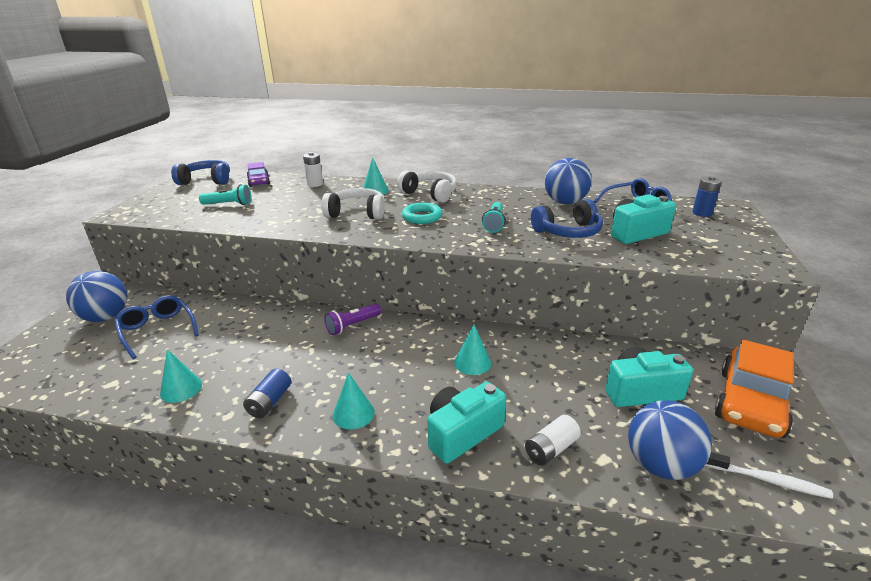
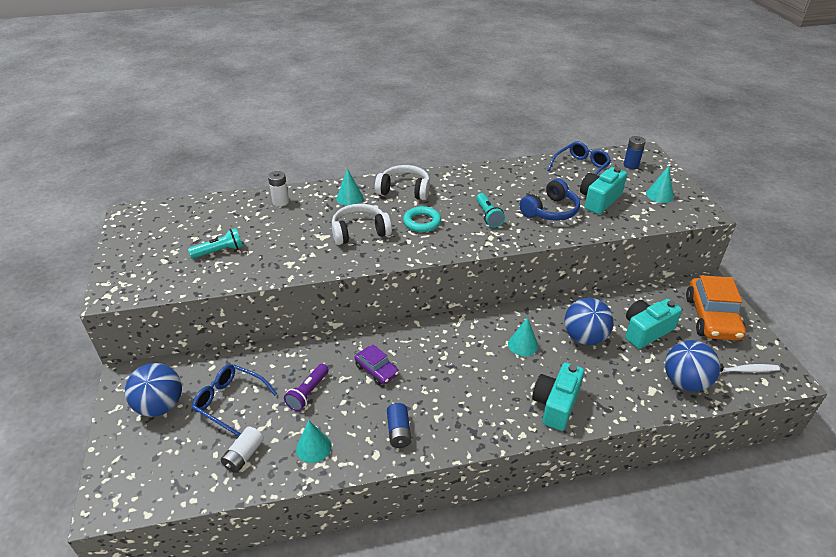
camera: 25 degrees left, 10 degrees up
blue headphones [171,160,230,185] -> none
purple car [247,162,270,187] -> purple car moved to [354,344,399,385]
purple flashlight [324,303,382,335] -> purple flashlight moved to [284,364,329,411]
turquoise cone [333,372,375,430] -> turquoise cone moved to [646,166,674,203]
white battery [525,415,581,466] -> white battery moved to [221,426,264,473]
blue ball [545,158,592,204] -> blue ball moved to [564,298,614,345]

